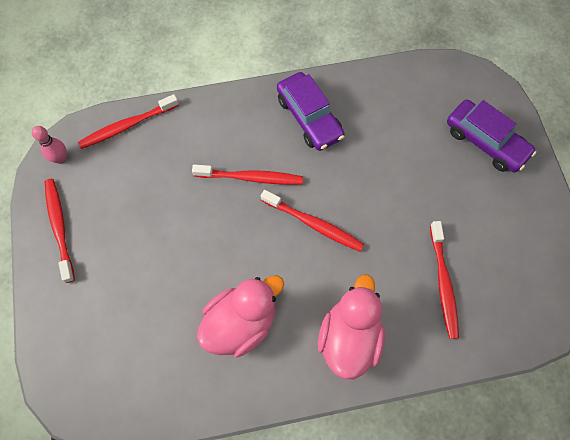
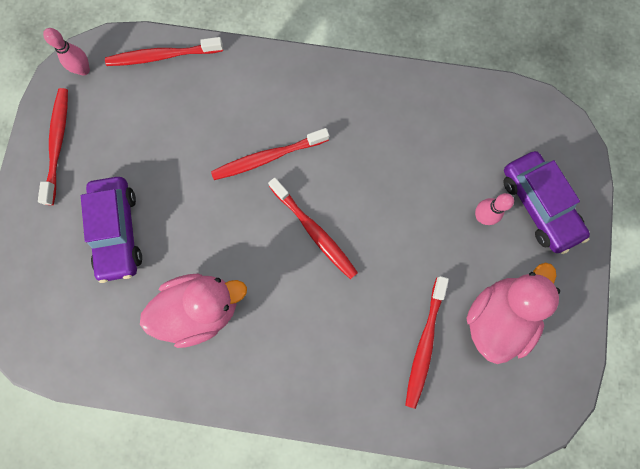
camera: 20 degrees right, 10 degrees up
red toothbrush [192,165,303,185] -> red toothbrush turned 135 degrees clockwise [211,128,329,180]
purple car [277,72,345,151] -> purple car moved to [81,177,142,283]
pink duck [318,274,385,379] -> pink duck moved to [466,263,560,364]
none -> pink bowling pin [475,193,514,225]

